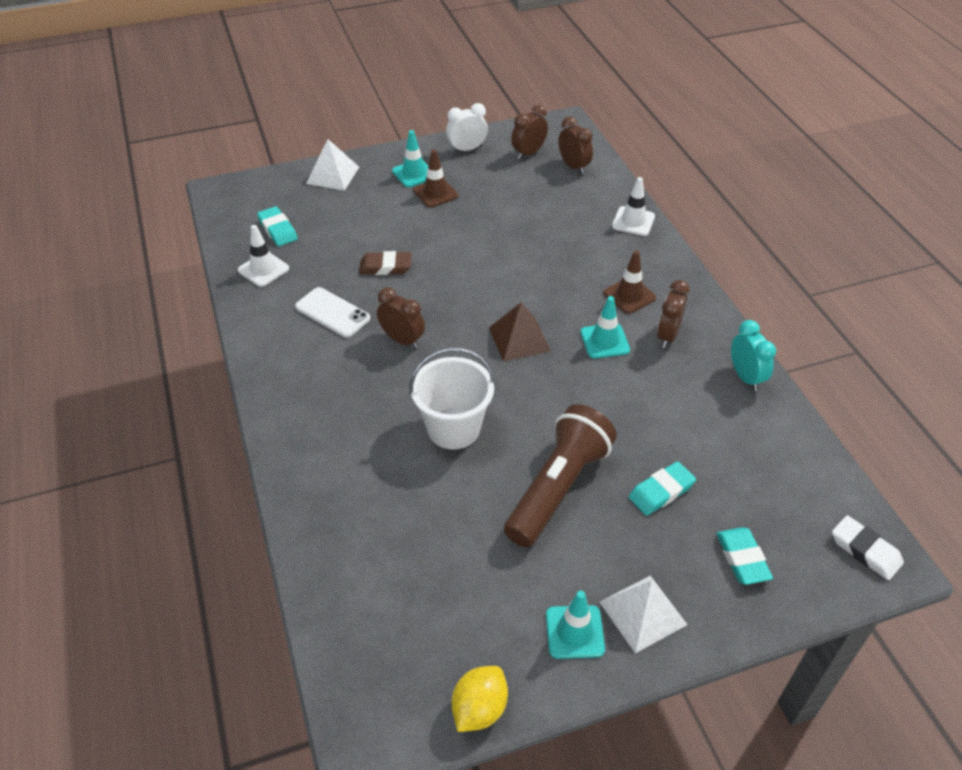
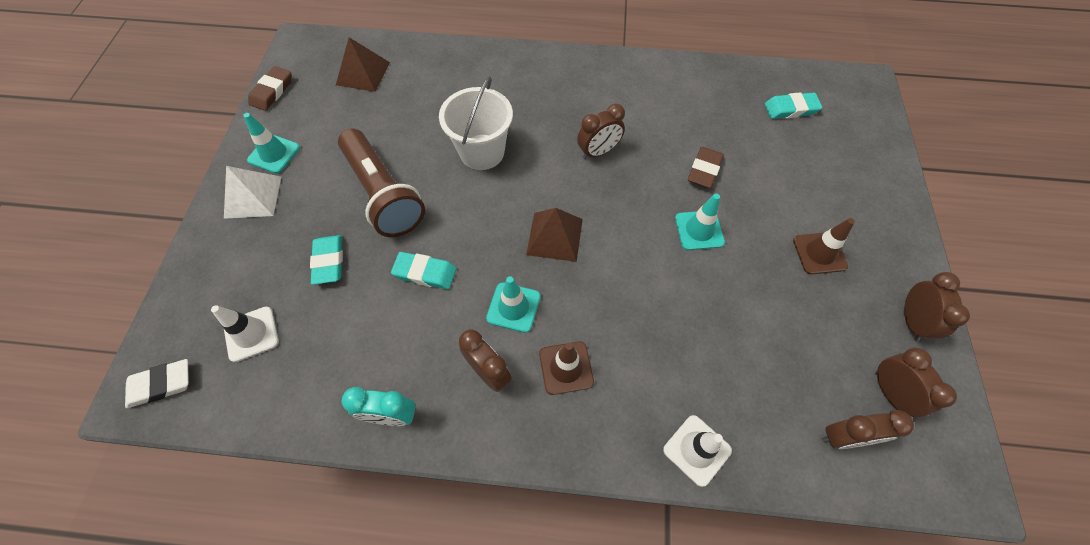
camera: 115 degrees right, 15 degrees up
white traffic cone [238,225,289,287] -> white traffic cone moved to [211,305,279,362]
white phone [295,287,370,338] -> none
white pyramid [306,139,359,191] -> none
turquoise traffic cone [392,130,428,187] -> turquoise traffic cone moved to [675,194,725,250]
white clock [446,103,488,153] -> brown clock [904,272,970,342]
yellow lemon [452,666,508,732] -> brown eraser [248,66,291,111]
turquoise eraser [716,527,773,585] -> turquoise eraser moved to [391,252,457,289]
none -> brown pyramid [336,37,390,92]

